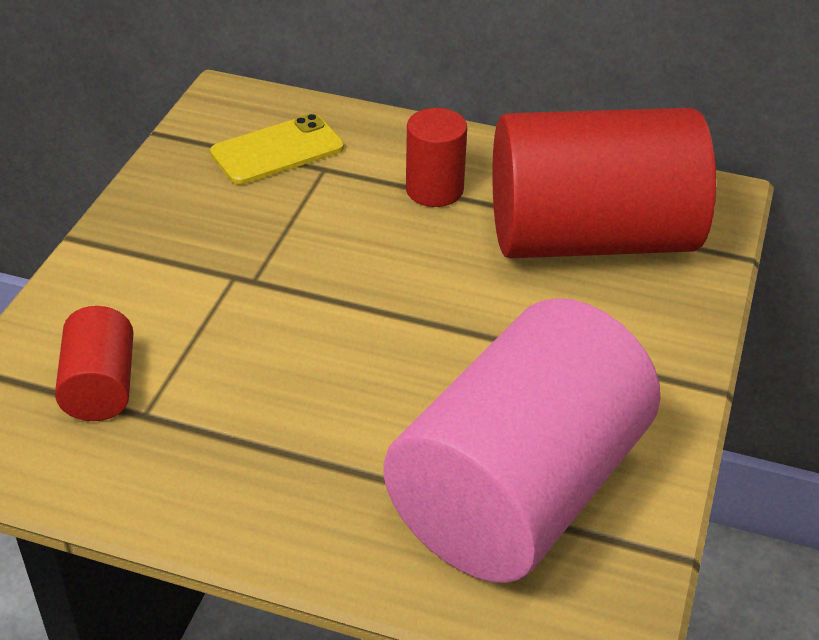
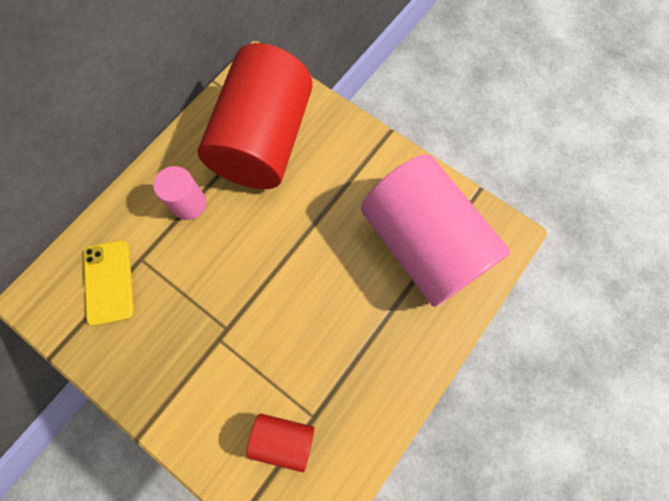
camera: 70 degrees left, 30 degrees up
red cylinder [406,108,467,207] -> pink cylinder [153,166,207,220]

